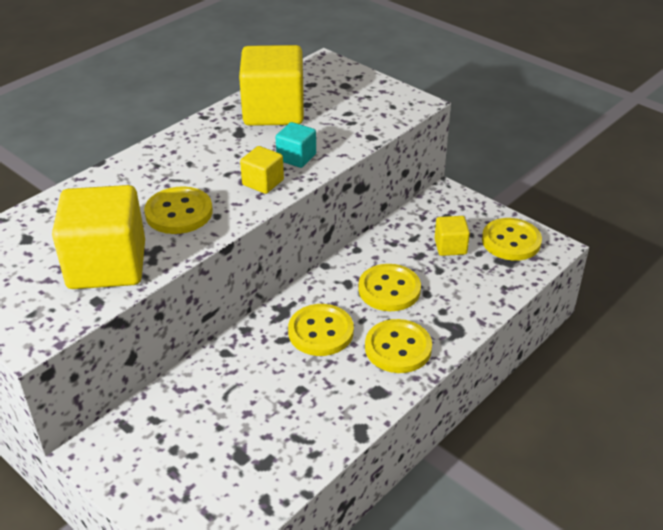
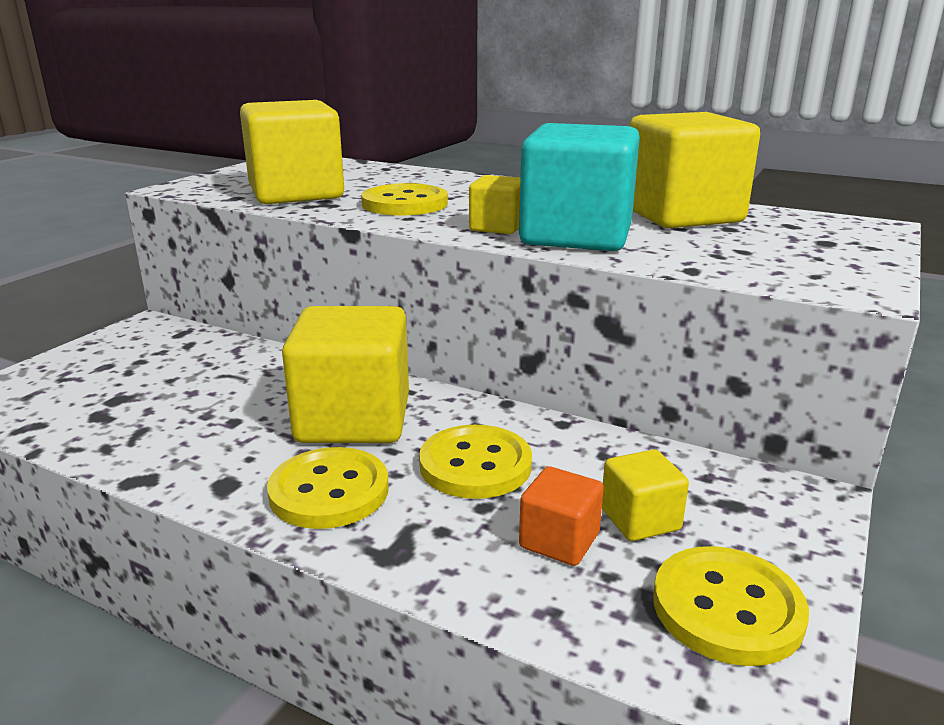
camera: 75 degrees right, 15 degrees down
turquoise cube [276,122,316,168] -> turquoise cube [519,123,640,251], size x2.08
yellow button [288,304,354,356] -> yellow cube [282,306,409,443]
none -> orange cube [519,466,604,566]

